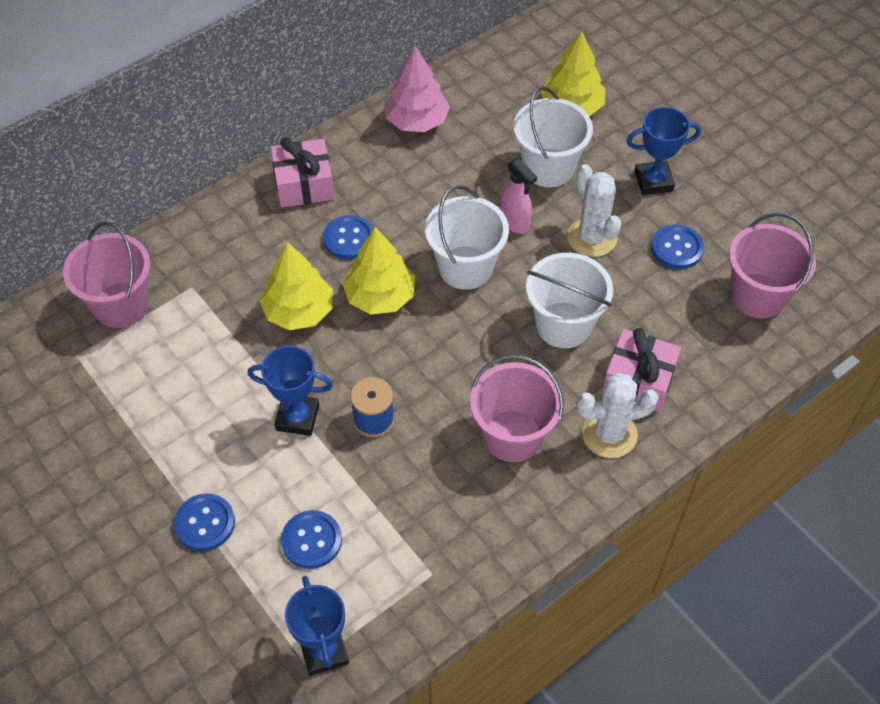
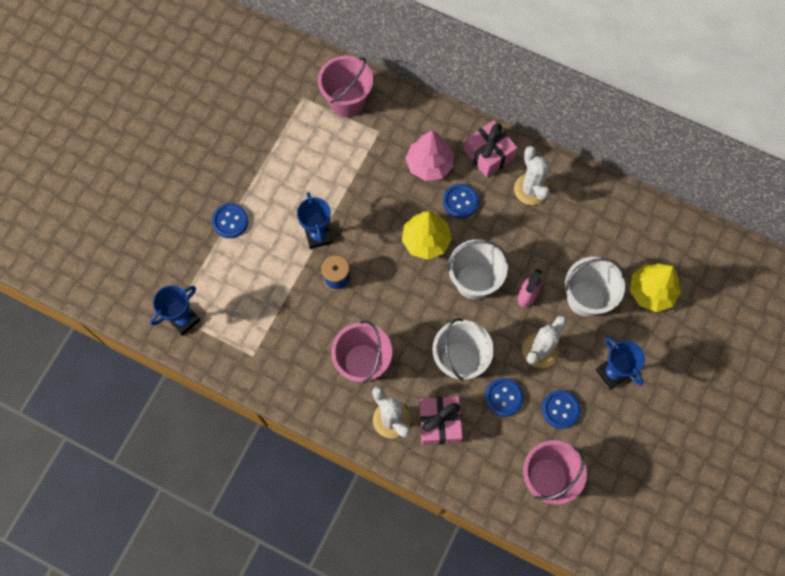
camera: 65 degrees right, 15 degrees up
yellow tree [260,242,333,330] -> none
blue button [281,510,342,569] -> blue button moved to [485,378,524,417]
pink tree [385,46,450,132] -> pink tree moved to [405,130,453,181]
none -> white cactus [514,146,550,205]

